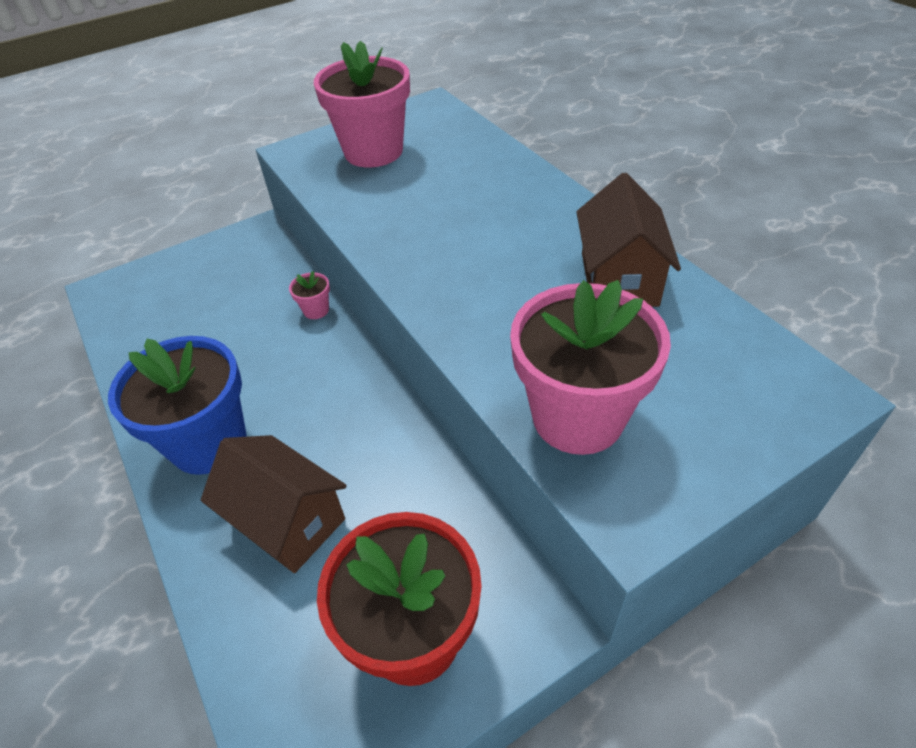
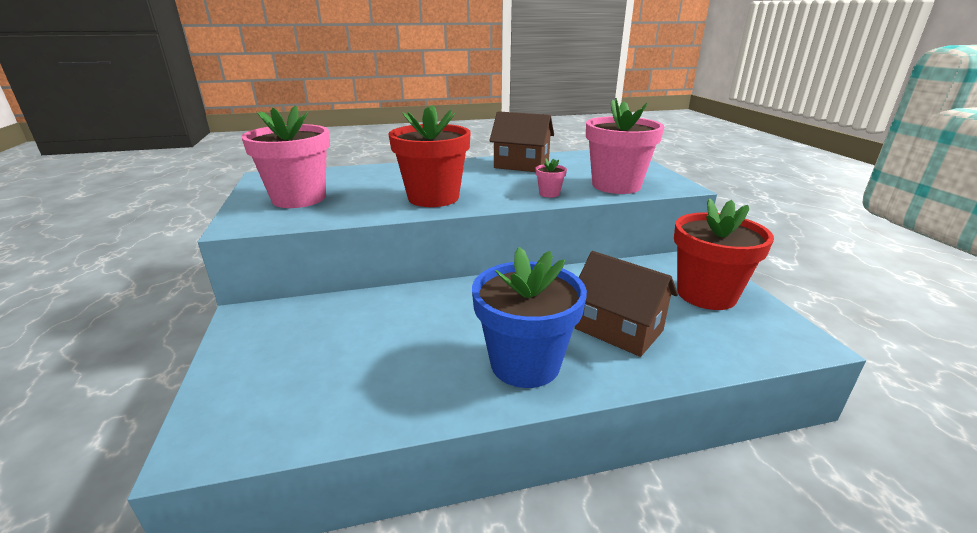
camera: 75 degrees left, 20 degrees down
brown house [201,435,347,573] -> brown house turned 75 degrees clockwise [575,251,678,357]
pink flower pot [289,271,330,319] -> pink flower pot moved to [535,159,567,198]
none -> red flower pot [389,105,471,207]

